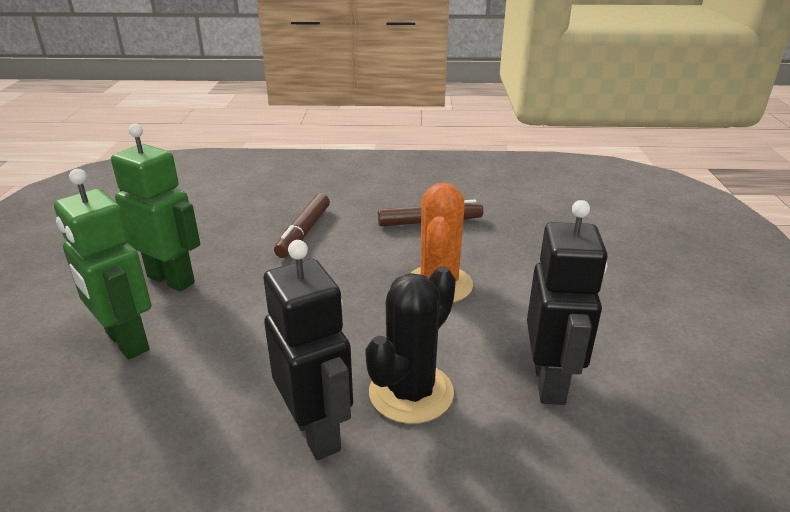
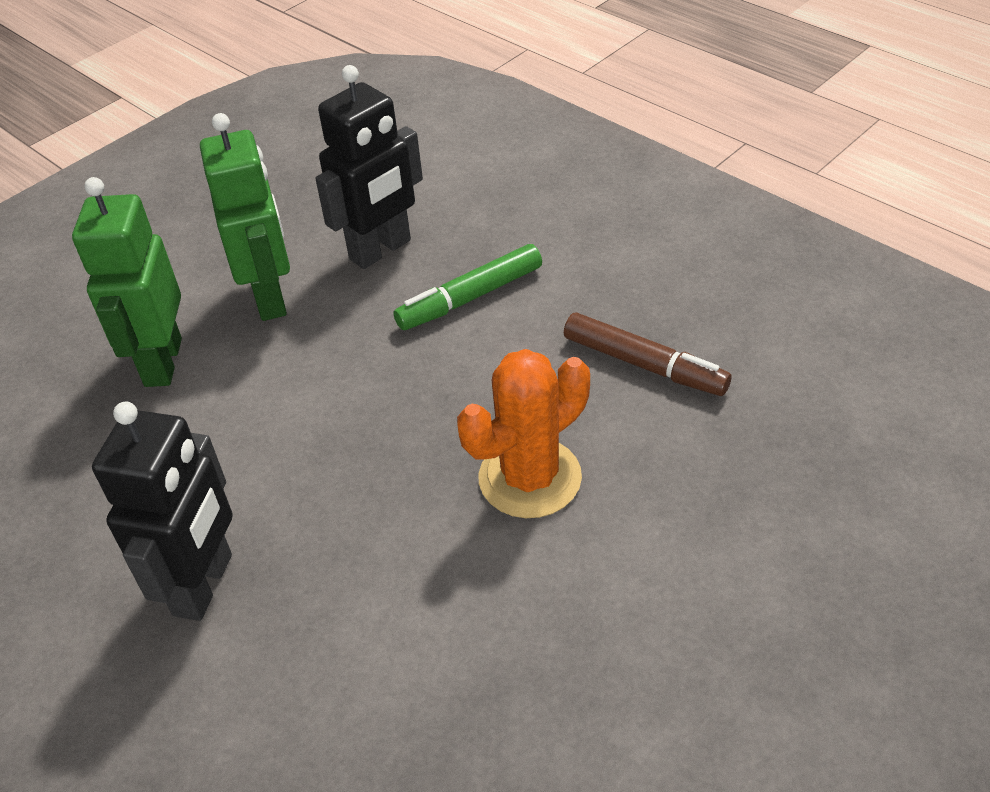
camera: 45 degrees right, 15 degrees up
brown marker [274,193,330,258] -> green marker [393,244,542,330]
black cactus [365,266,456,424] -> none
black robot [527,200,608,405] -> black robot moved to [316,65,423,269]

